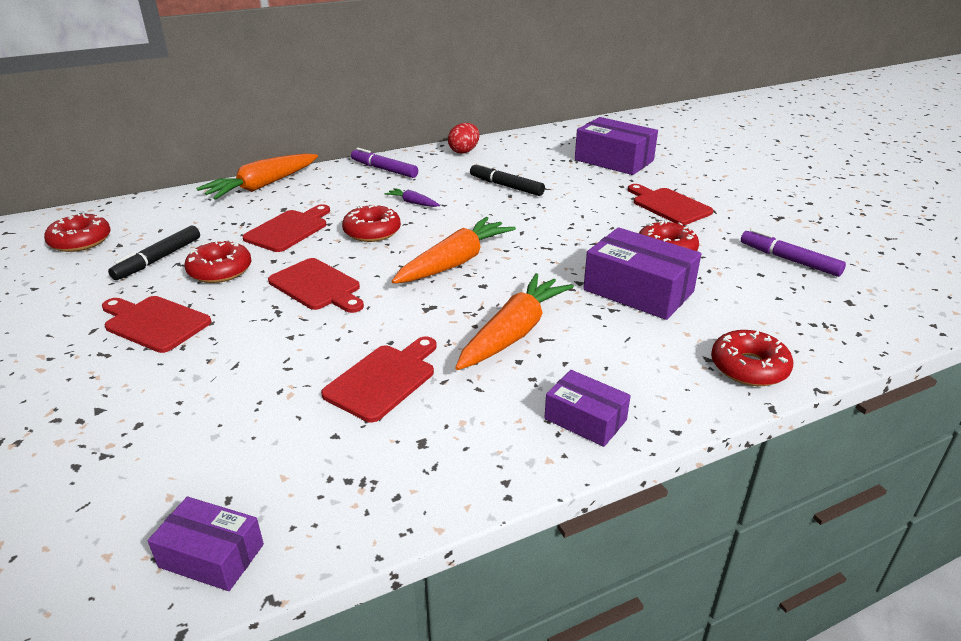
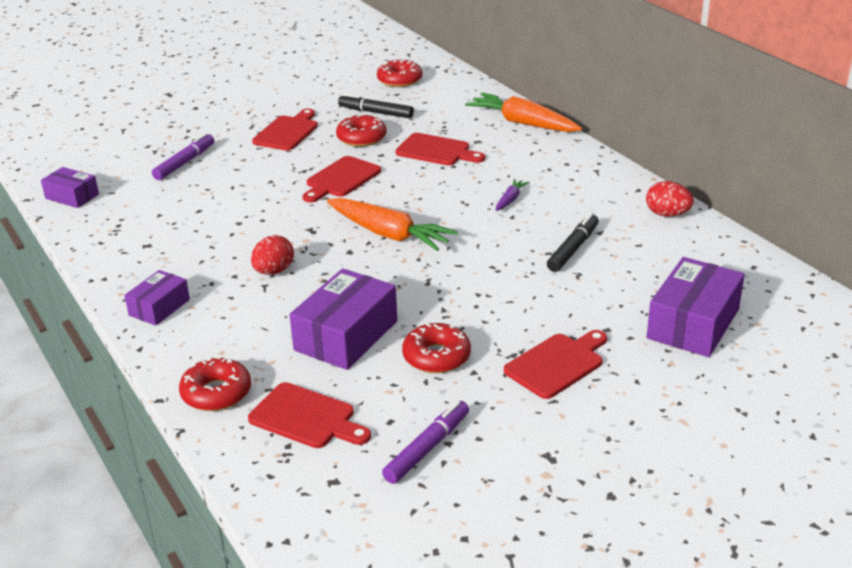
camera: 85 degrees right, 0 degrees up
purple box [148,497,264,591] -> purple box turned 75 degrees counterclockwise [41,167,99,208]
red cutting board [321,337,437,422] -> red cutting board moved to [248,382,371,448]
red donut [342,204,401,242] -> none
purple marker [351,148,418,178] -> purple marker moved to [152,133,214,180]
orange carrot [455,273,574,370] -> red egg [251,235,294,275]

